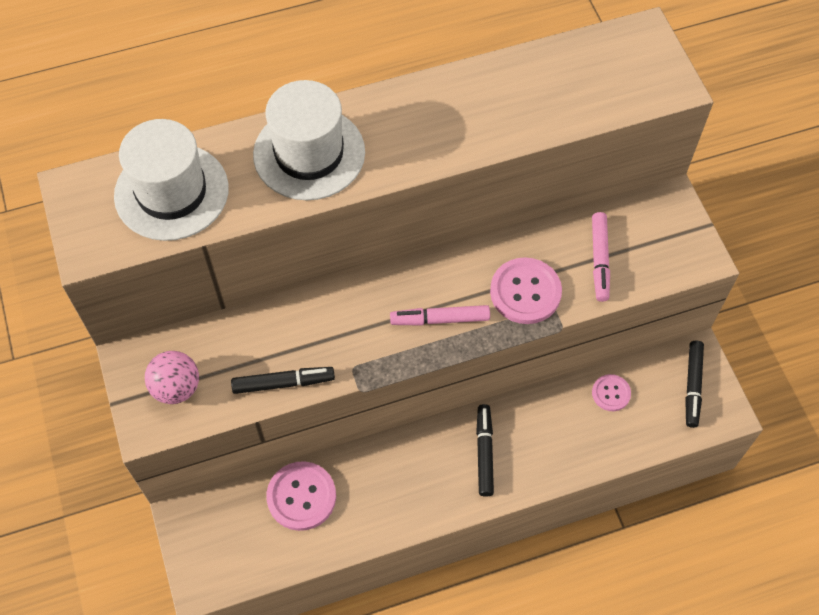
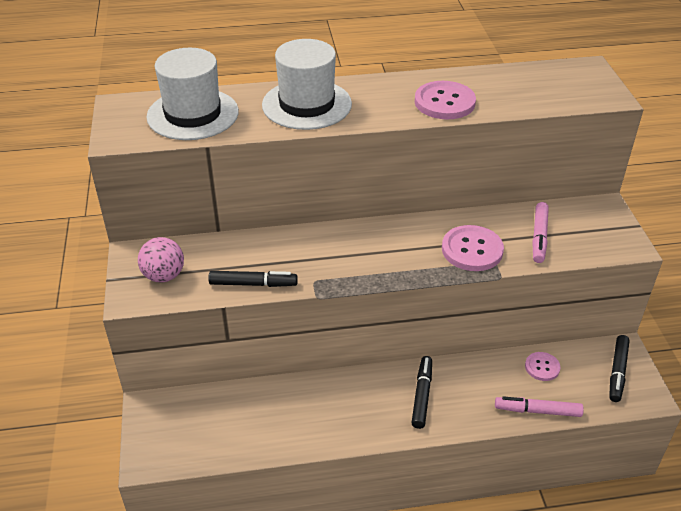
camera: 10 degrees right, 20 degrees down
pink button [266,461,336,531] -> pink button moved to [415,81,476,119]
pink marker [390,305,490,326] -> pink marker moved to [495,396,584,417]

